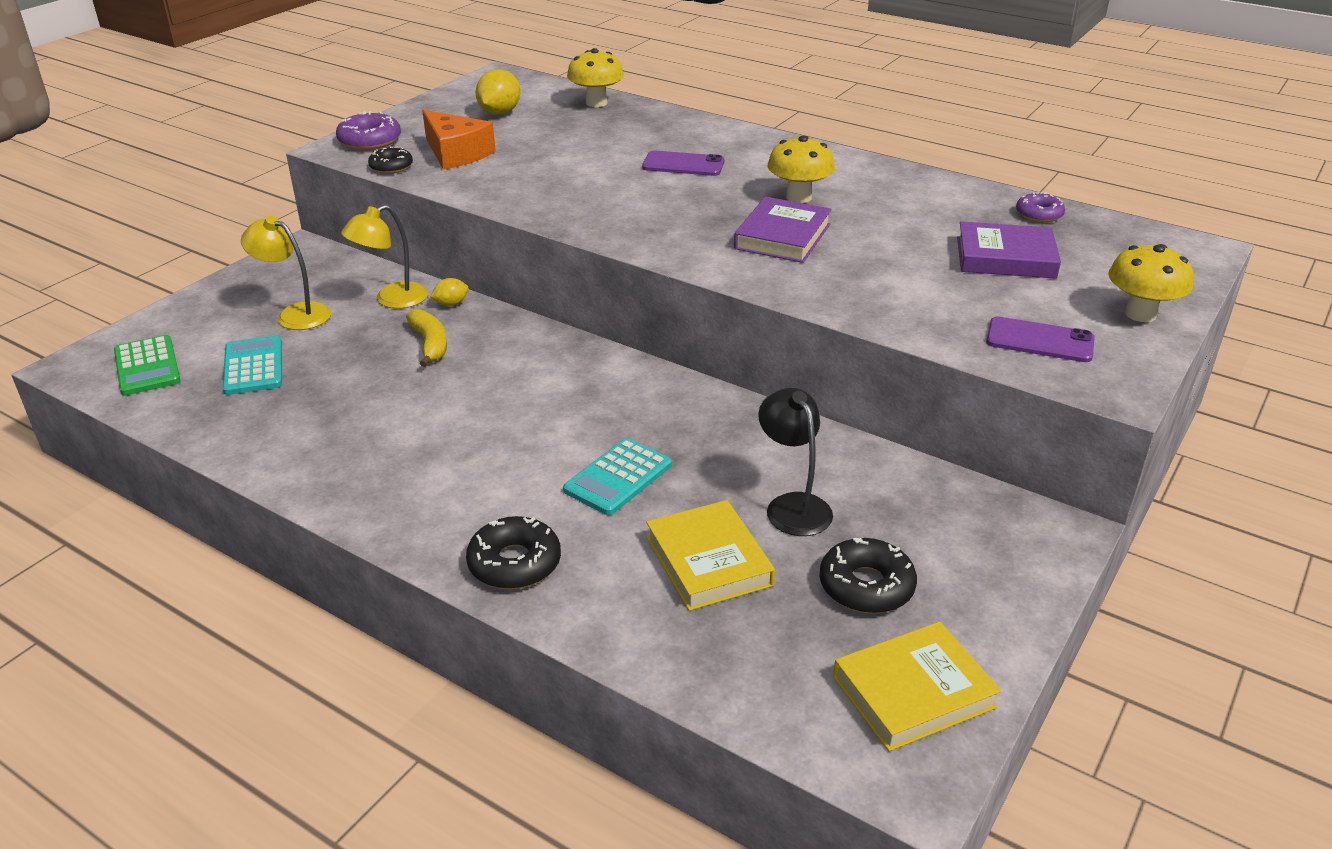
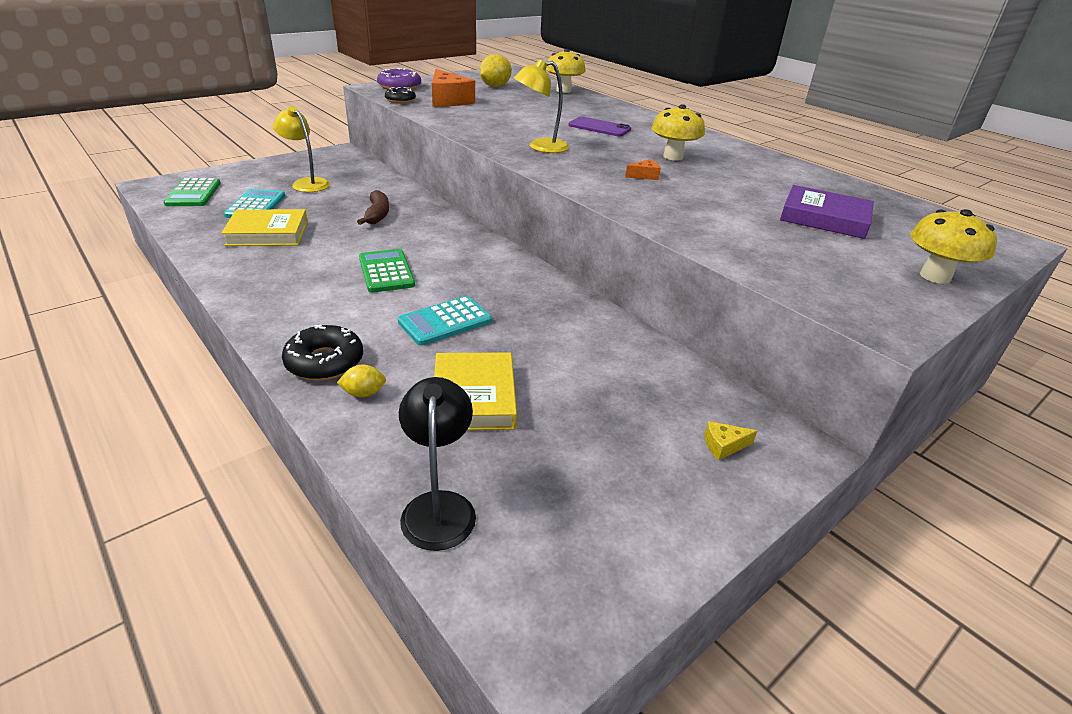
camera: 15 degrees right, 0 degrees up
yellow lamp [341,205,428,309] -> yellow lamp moved to [514,59,569,153]
yellow banana [406,310,447,367] -> brown banana [357,190,389,225]
yellow lemon [430,278,469,306] -> yellow lemon moved to [337,365,386,397]
purple book [734,197,832,263] -> orange cheese [625,159,661,180]
black lamp [758,388,833,536] -> black lamp moved to [399,377,476,551]
black donut [819,538,917,614] -> none
yellow book [833,622,1002,751] -> yellow book moved to [221,209,308,246]
purple phone [986,316,1095,362] -> none
purple donut [1016,192,1065,223] -> none
none -> green calculator [359,249,415,293]
none -> yellow cheese [705,421,757,460]

